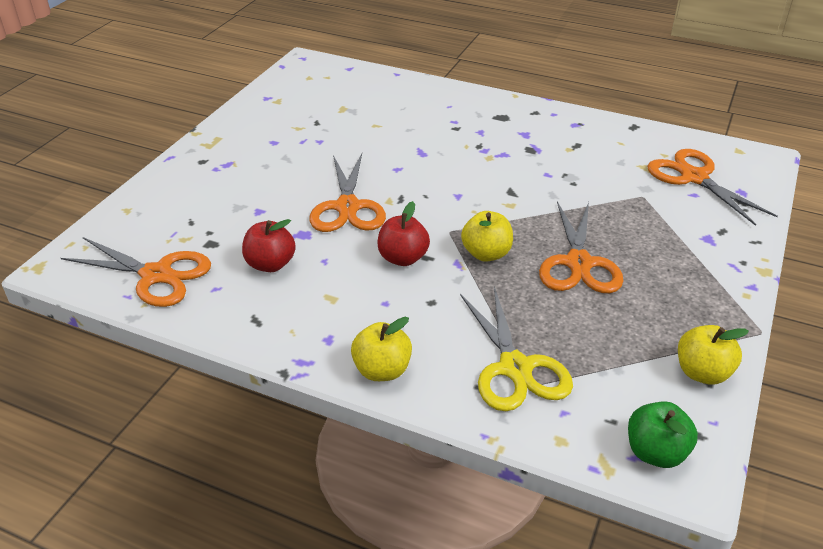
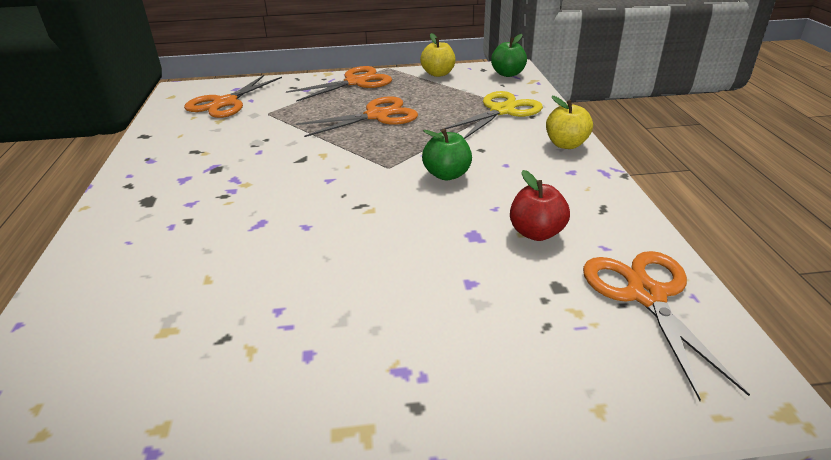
camera: 120 degrees left, 5 degrees down
orange scissors [309,153,386,232] -> orange scissors moved to [286,66,392,102]
red apple [378,201,430,266] -> green apple [422,129,472,180]
yellow apple [461,211,513,262] -> none

